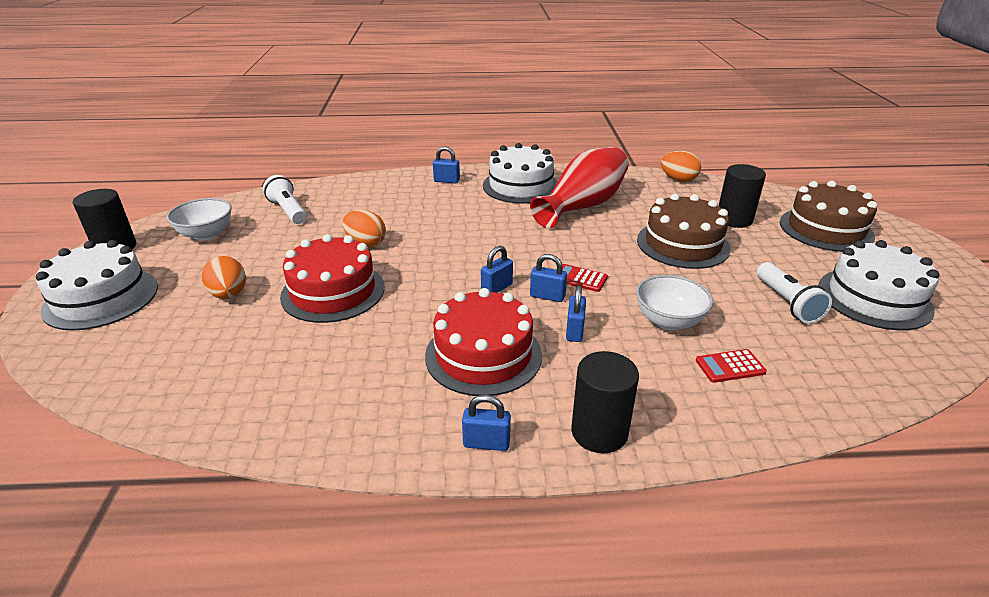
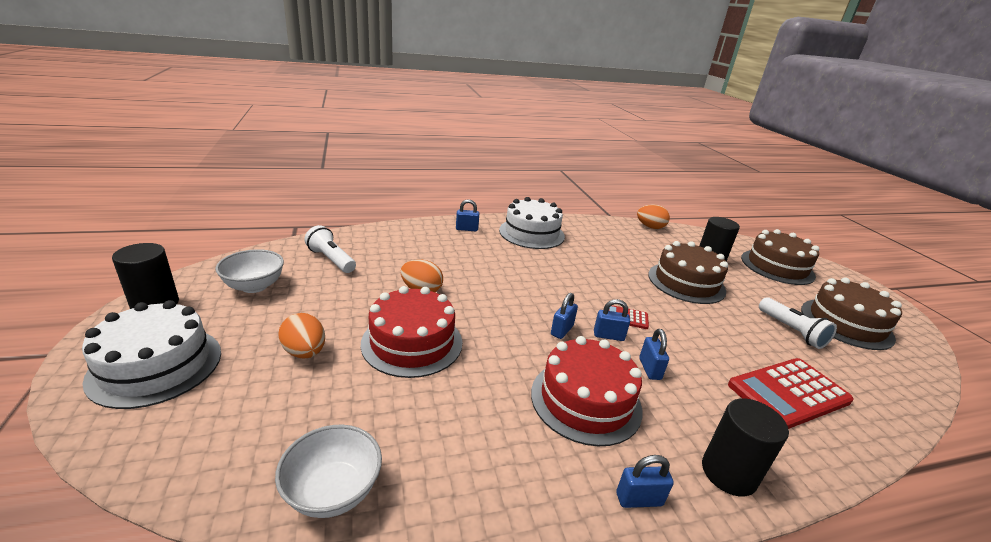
camera: 15 degrees left, 5 degrees down
red vase [530,147,629,229] -> none
white bowl [636,275,713,330] -> white bowl moved to [275,425,382,518]
red calculator [696,349,767,383] -> red calculator [728,358,854,429], size x2.09
white cake [818,240,940,330] -> brown cake [801,278,902,350]

